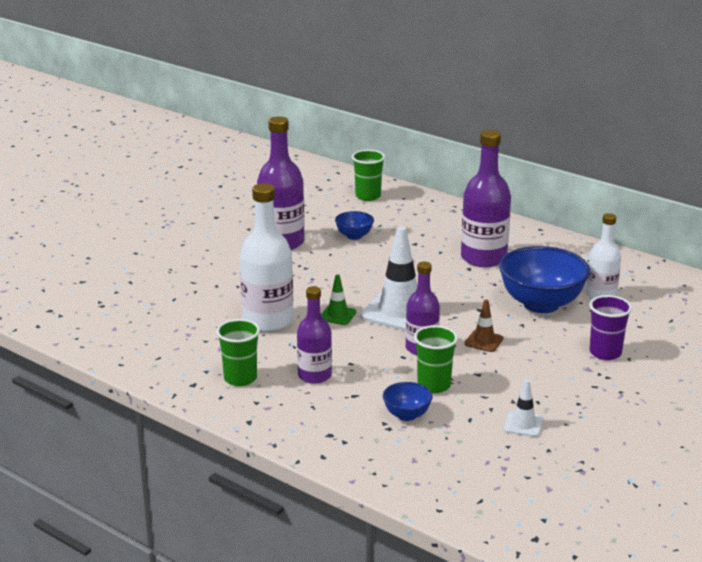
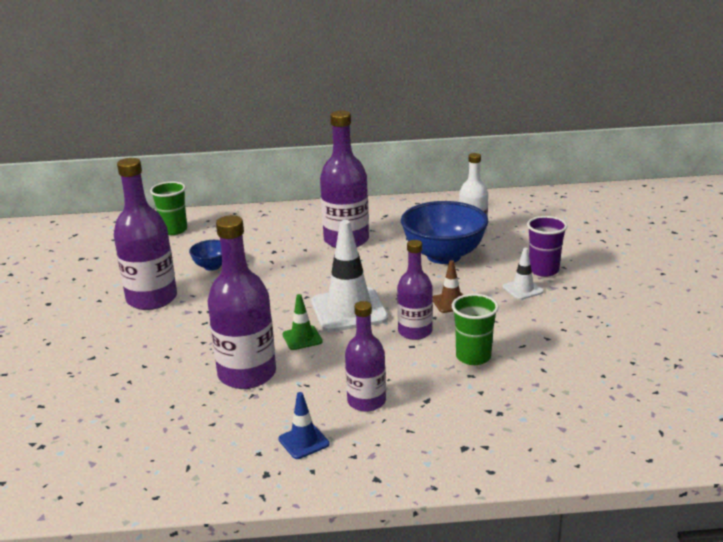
camera: 40 degrees left, 0 degrees up
green cup [216,319,260,386] -> blue traffic cone [278,392,330,459]
white bottle [240,183,293,332] -> purple bottle [208,215,276,389]
blue bowl [383,382,433,421] -> none
white traffic cone [504,380,543,437] -> white traffic cone moved to [503,248,544,300]

